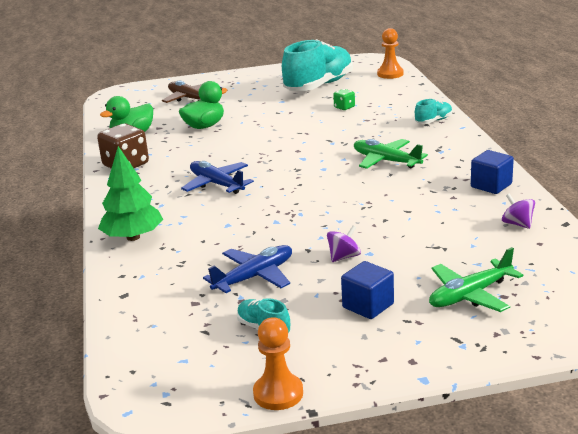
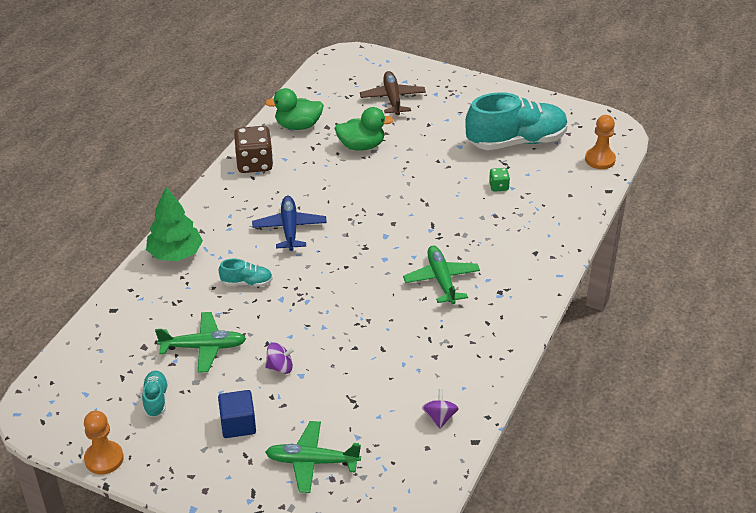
camera: 35 degrees right, 15 degrees up
blue plane [203,245,292,293] -> green plane [155,312,246,373]
turquoise shoe [415,99,452,124] -> turquoise shoe moved to [219,258,273,287]
blue cube [471,150,514,194] -> none

